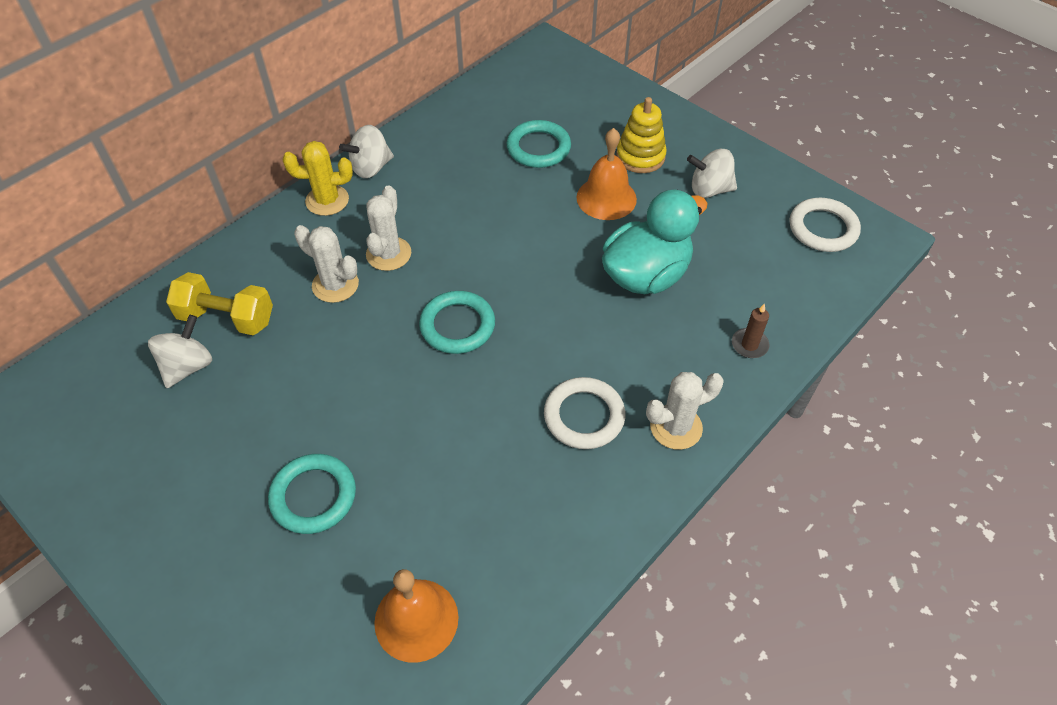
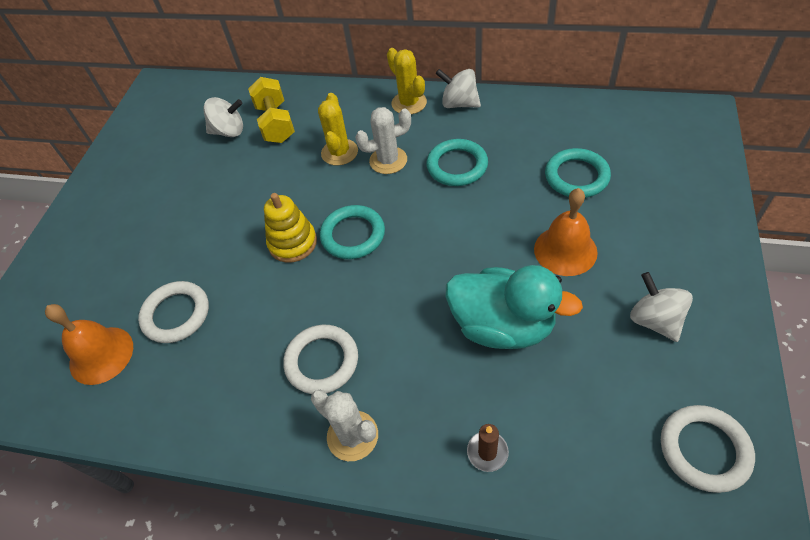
camera: 65 degrees right, 0 degrees up
turquoise ring [268,454,356,534] -> turquoise ring moved to [426,139,488,186]
white cactus [294,225,359,303] -> yellow cactus [318,93,358,166]
yellow stacking toy [616,97,667,173] -> yellow stacking toy moved to [264,193,317,263]
none -> white ring [138,281,209,343]

